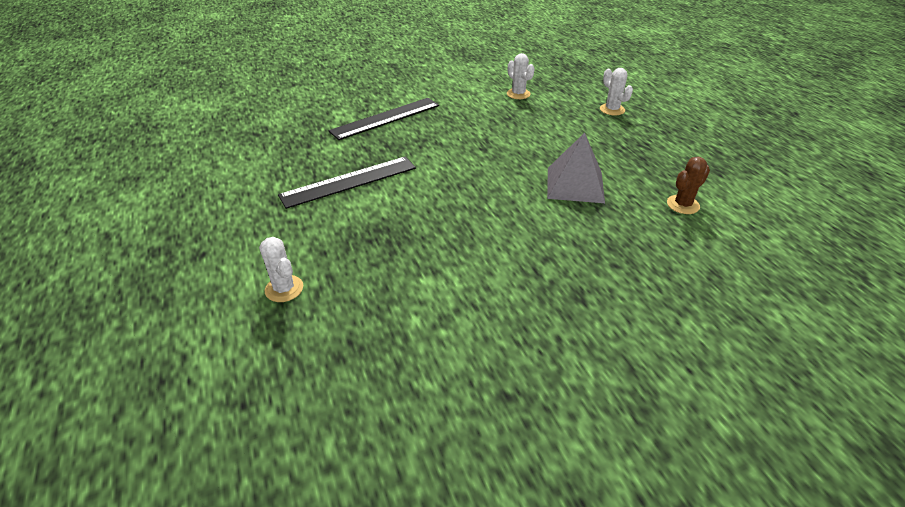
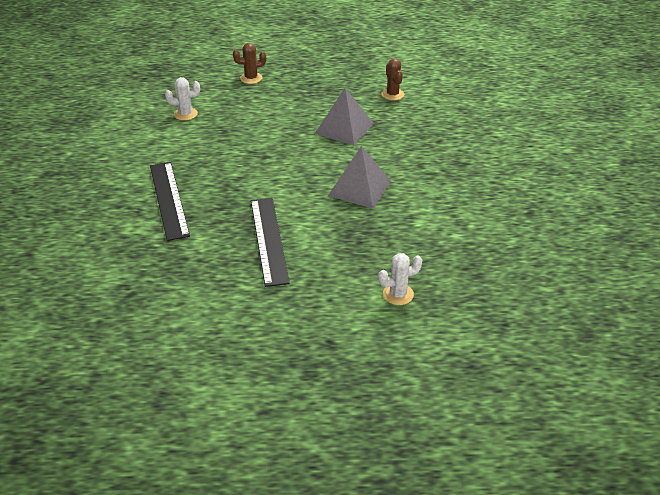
camera: 70 degrees left, 0 degrees up
white cactus [600,68,633,115] -> brown cactus [233,43,266,84]
none -> grey pyramid [328,146,391,209]

